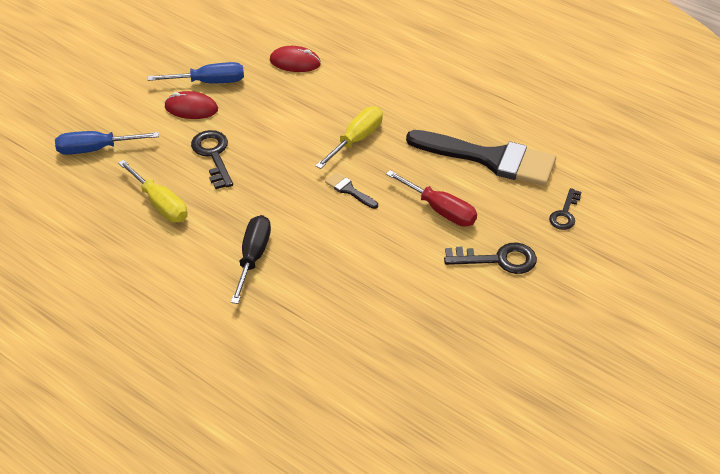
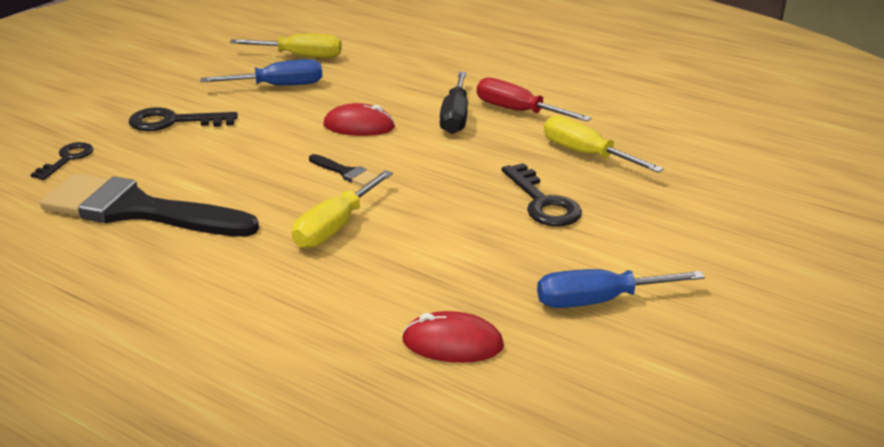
camera: 175 degrees right, 15 degrees down
blue screwdriver [55,131,159,155] -> blue screwdriver moved to [200,59,322,86]
red mouse [164,91,218,119] -> red mouse moved to [324,103,395,136]
red screwdriver [386,170,477,226] -> red screwdriver moved to [477,78,591,122]
none -> yellow screwdriver [230,34,342,58]

